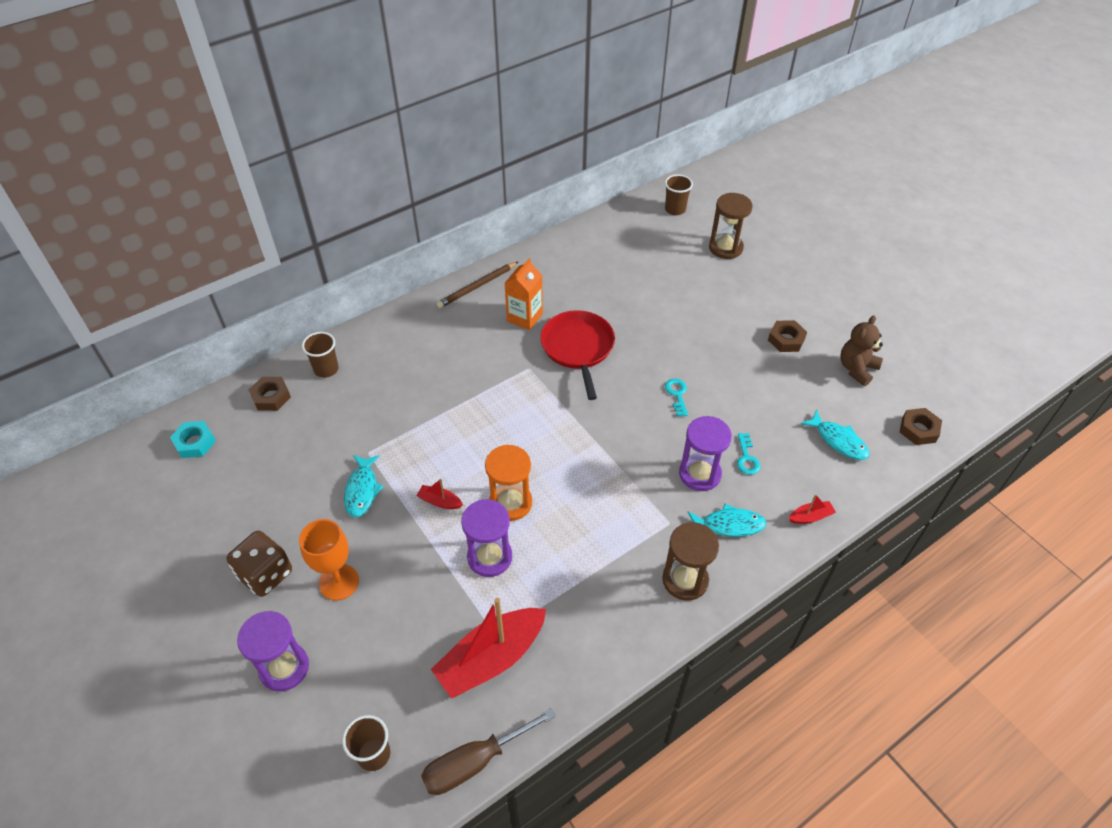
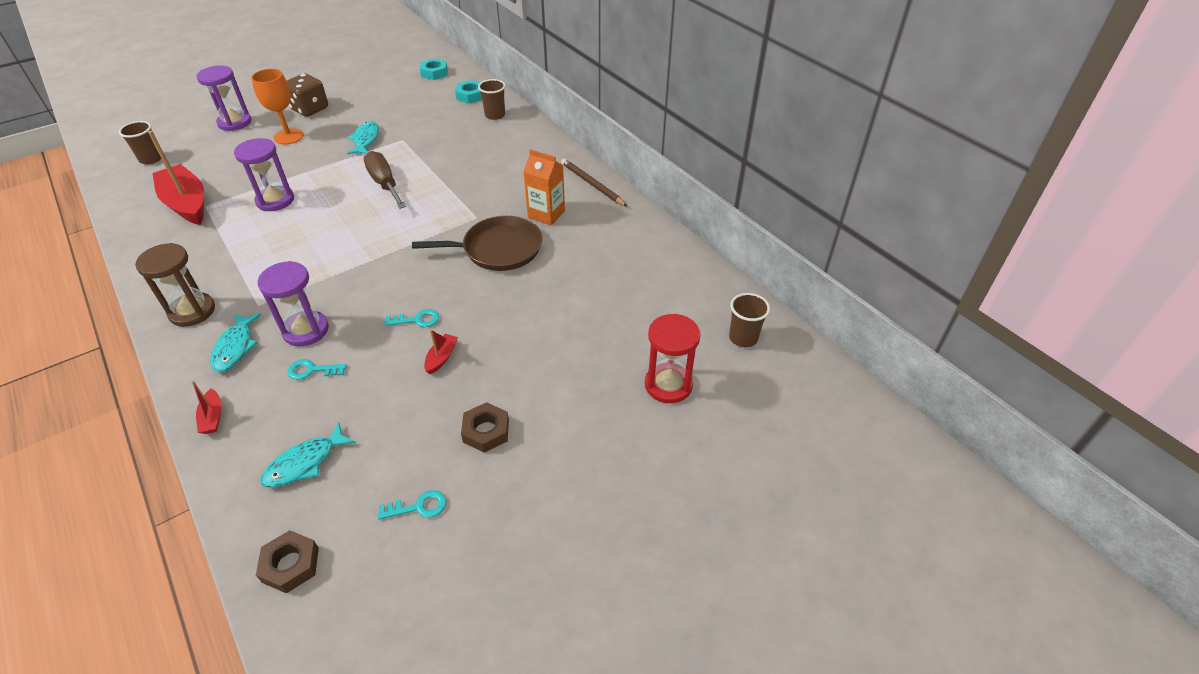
camera: 90 degrees right, 5 degrees down
brown nut [249,377,291,411] -> turquoise nut [455,80,482,103]
turquoise fish [344,455,384,518] -> turquoise fish turned 90 degrees clockwise [347,121,379,155]
red boat [416,479,463,509] -> red boat moved to [424,330,458,374]
brown screwdriver [421,708,556,795] -> brown screwdriver moved to [364,151,406,209]
orange hourglass [485,445,532,521] -> none
red pan [540,310,615,400] -> brown pan [412,216,542,271]
brown hourglass [709,193,753,259] -> red hourglass [645,314,701,403]
brown teddy bear [840,316,883,386] -> turquoise key [378,490,446,520]

